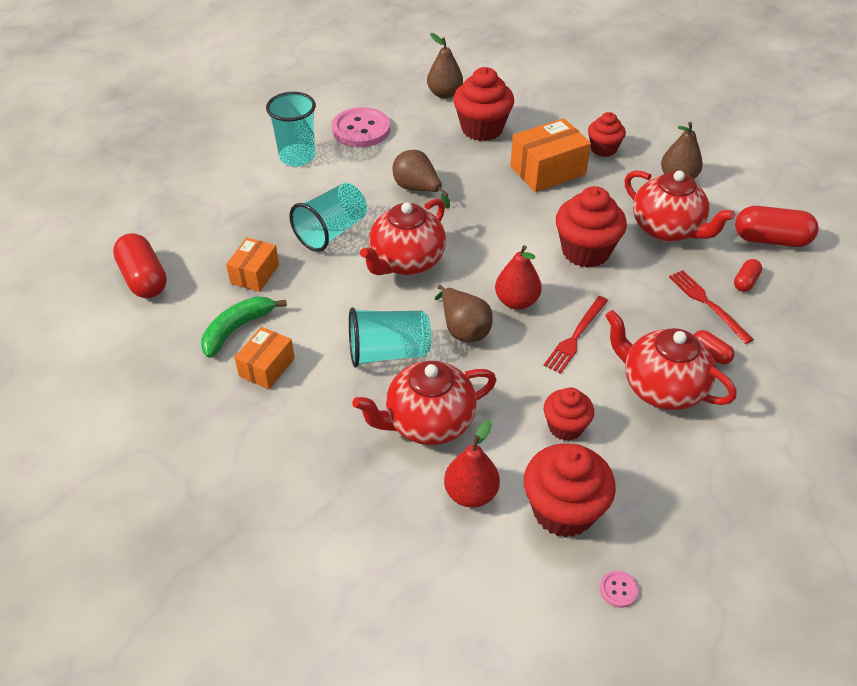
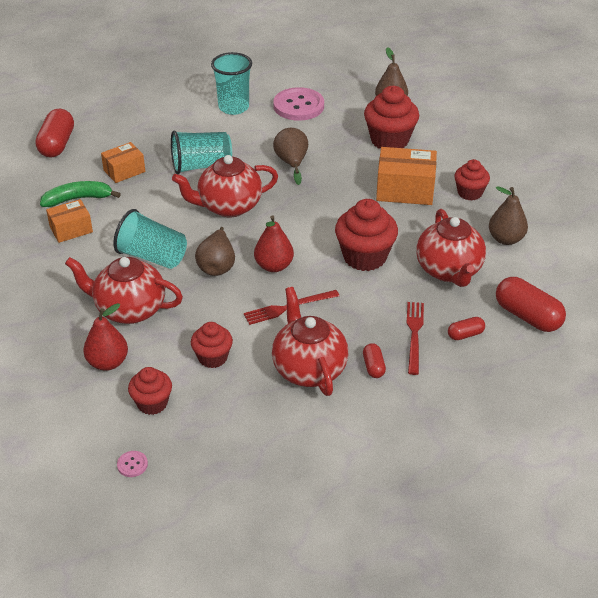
camera: 35 degrees right, 5 degrees down
red cupcake [524,443,616,538] -> red cupcake [128,367,172,415], size x0.61

